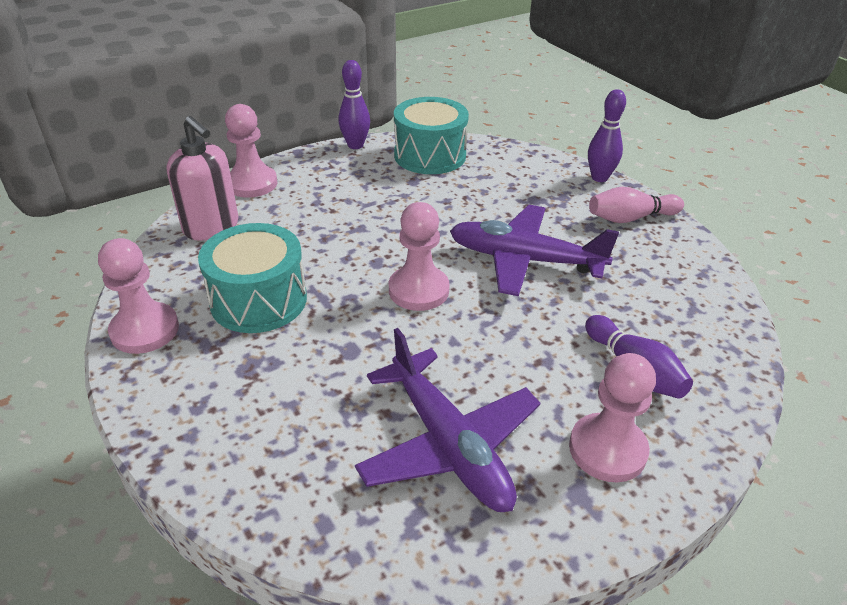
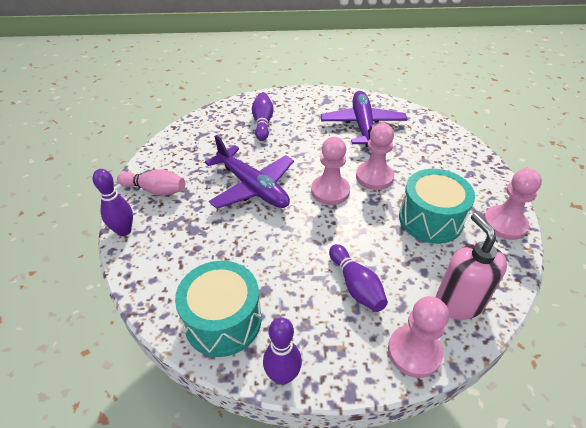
camera: 150 degrees left, 5 degrees up
pink pawn [569,353,656,482] -> pink pawn moved to [356,123,394,190]
none -> purple bowling pin [329,244,388,312]

